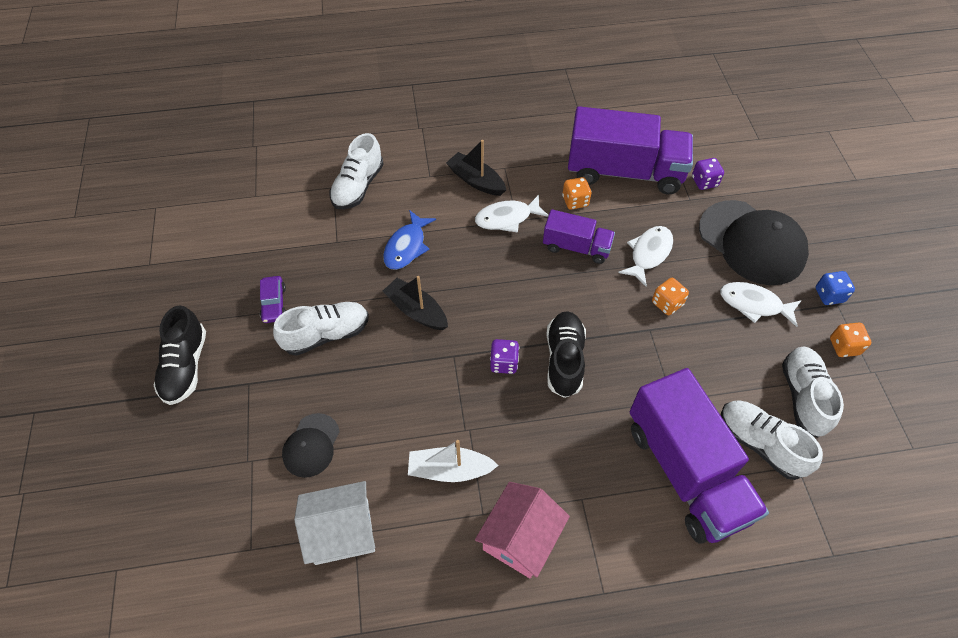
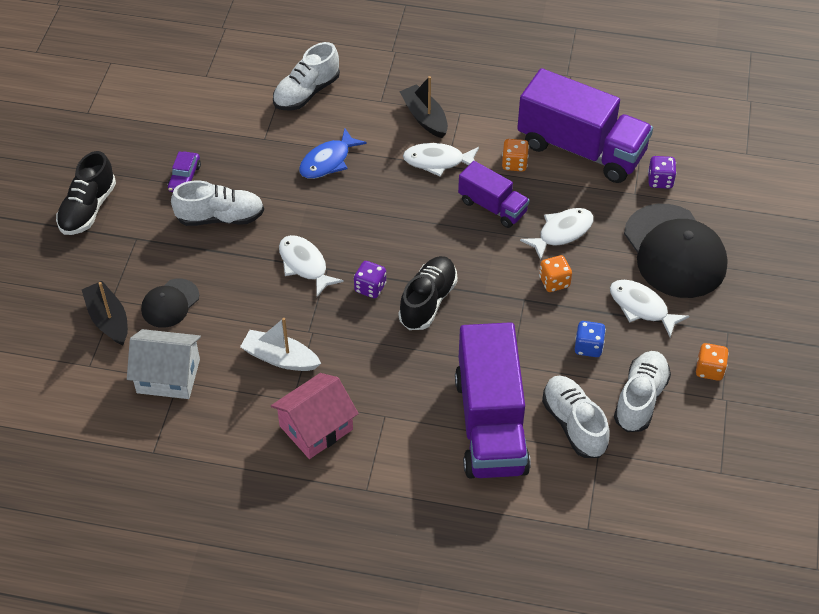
camera: 20 degrees right, 5 degrees down
black boat [383,276,448,330] -> black boat moved to [82,281,128,345]
blue dice [816,271,855,305] -> blue dice moved to [575,321,606,357]
none -> white fish [279,235,344,297]

